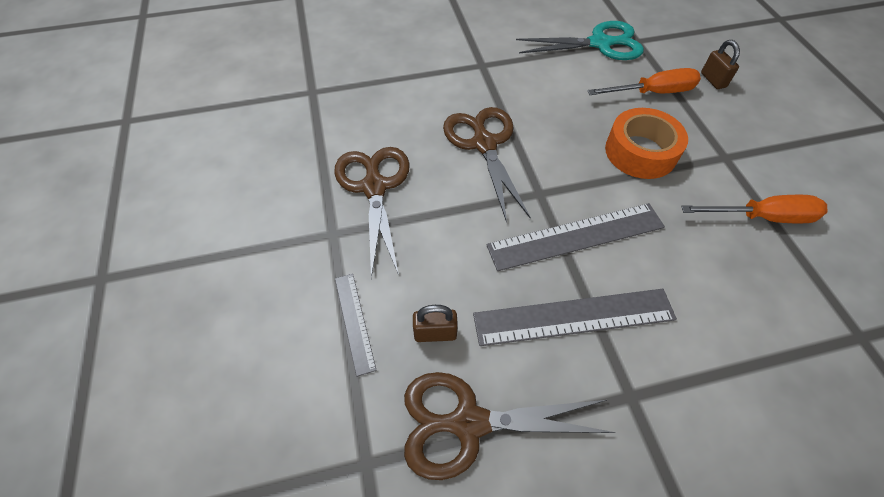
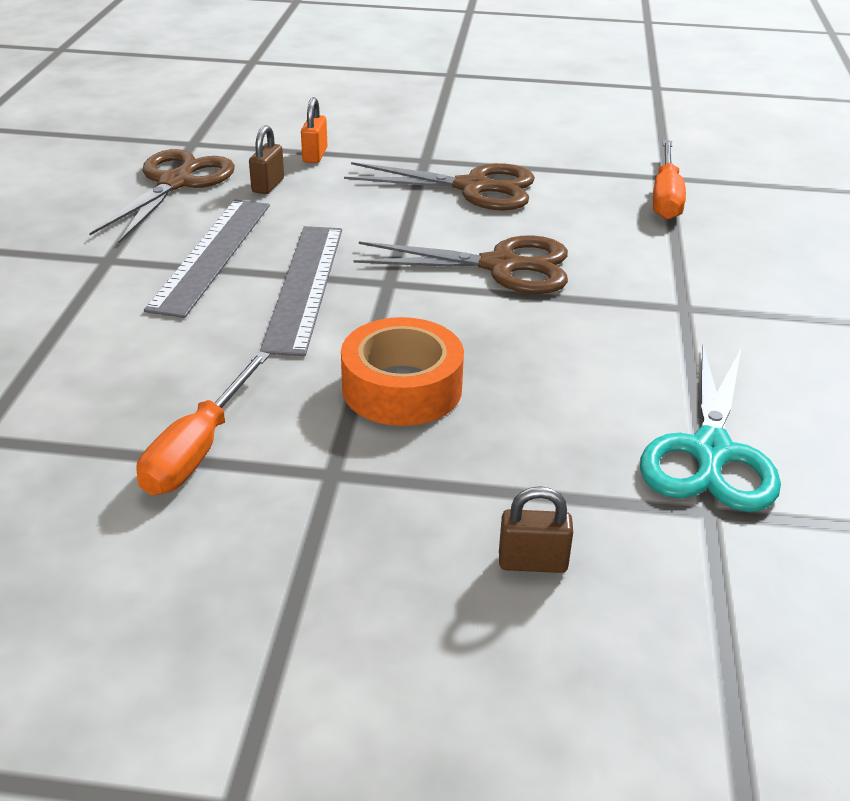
camera: 110 degrees right, 20 degrees down
grey ruler [335,274,377,377] -> orange padlock [301,97,327,163]
orange screwdriver [587,68,701,95] -> orange screwdriver moved to [653,140,686,220]

